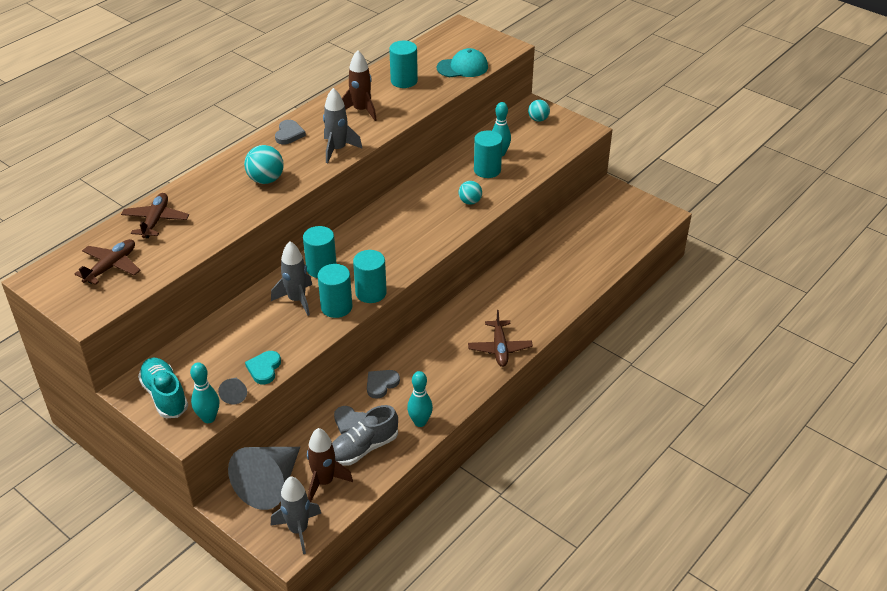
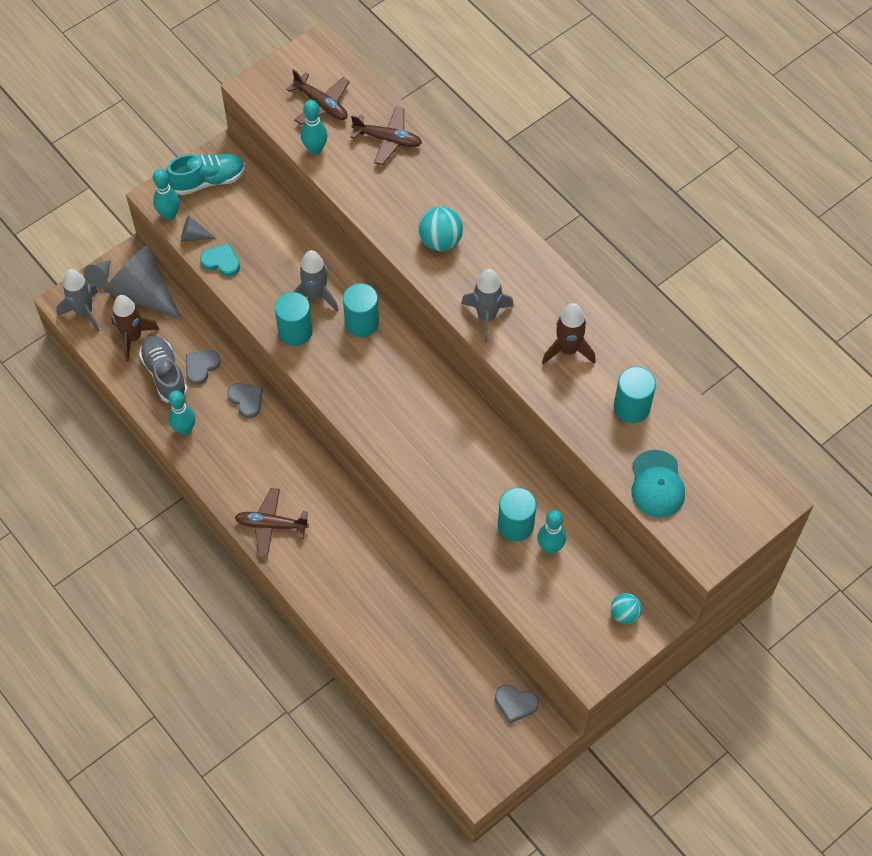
camera: 100 degrees right, 20 degrees up
grey heart [275,120,306,145] -> grey heart moved to [495,685,539,724]
turquoise cylinder [353,250,387,303] -> none
turquoise ball [459,181,482,205] -> none
none -> grey cone [84,260,111,288]
none -> turquoise bowling pin [301,100,327,155]

